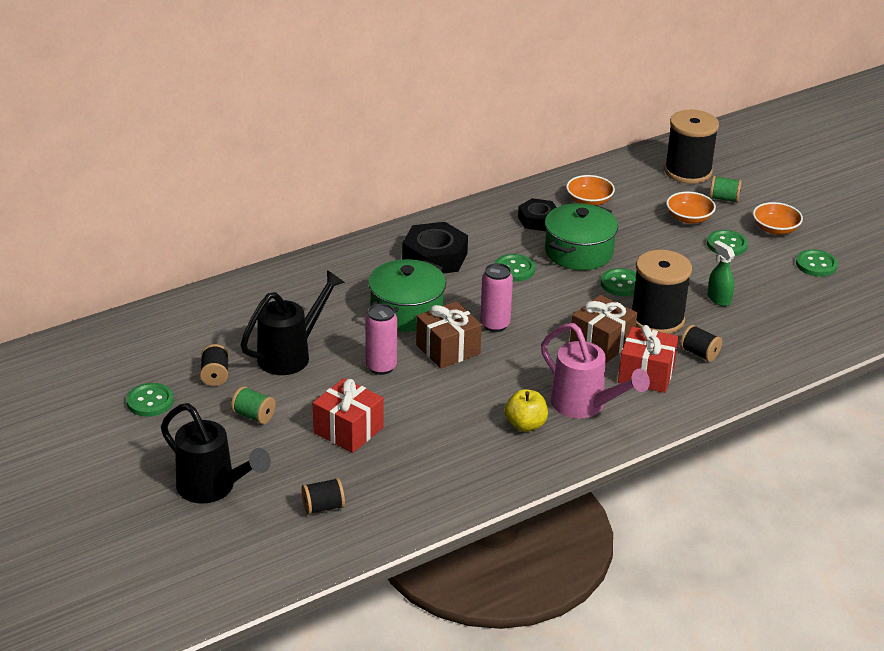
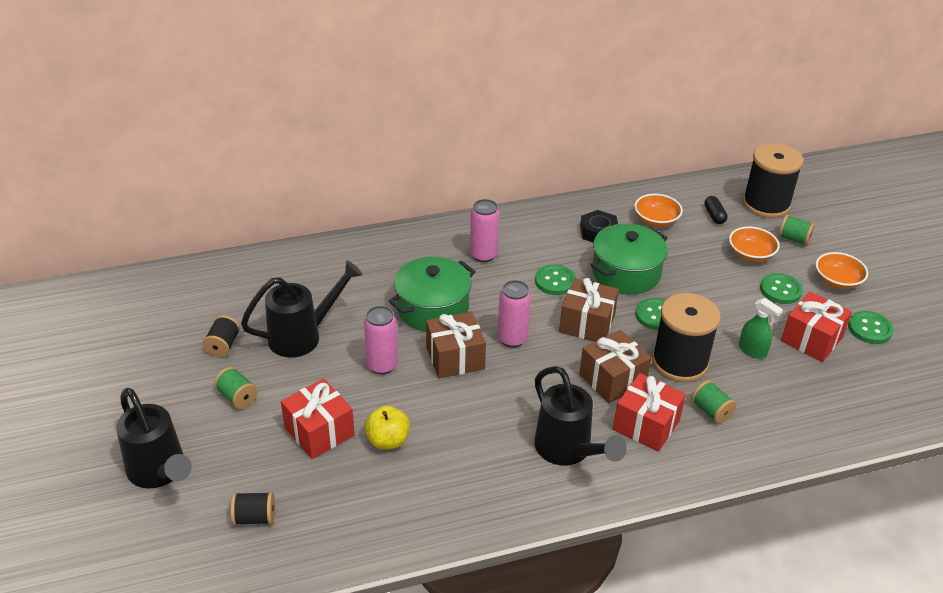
camera: 15 degrees right, 5 degrees up
green button [126,383,174,417] -> none
black nut [402,222,468,273] -> pink can [470,199,500,262]
yellow apple [504,389,548,432] -> yellow apple moved to [364,406,410,450]
pink watering can [541,323,650,418] -> black watering can [535,366,627,466]
black spool [680,325,722,362] -> green spool [691,380,737,424]
green spray bottle [708,240,735,306] -> green spray bottle turned 150 degrees clockwise [739,298,783,359]
none -> brown gift [559,278,619,342]
none -> black capsule [704,196,728,224]
none -> red gift [781,292,852,362]

